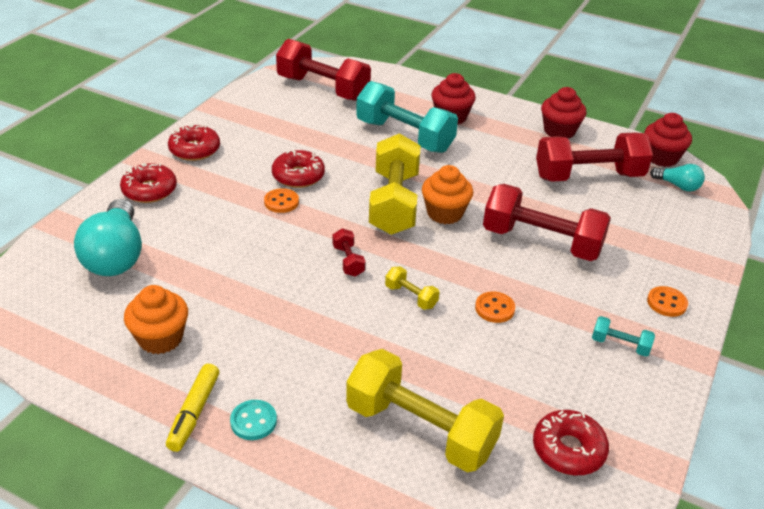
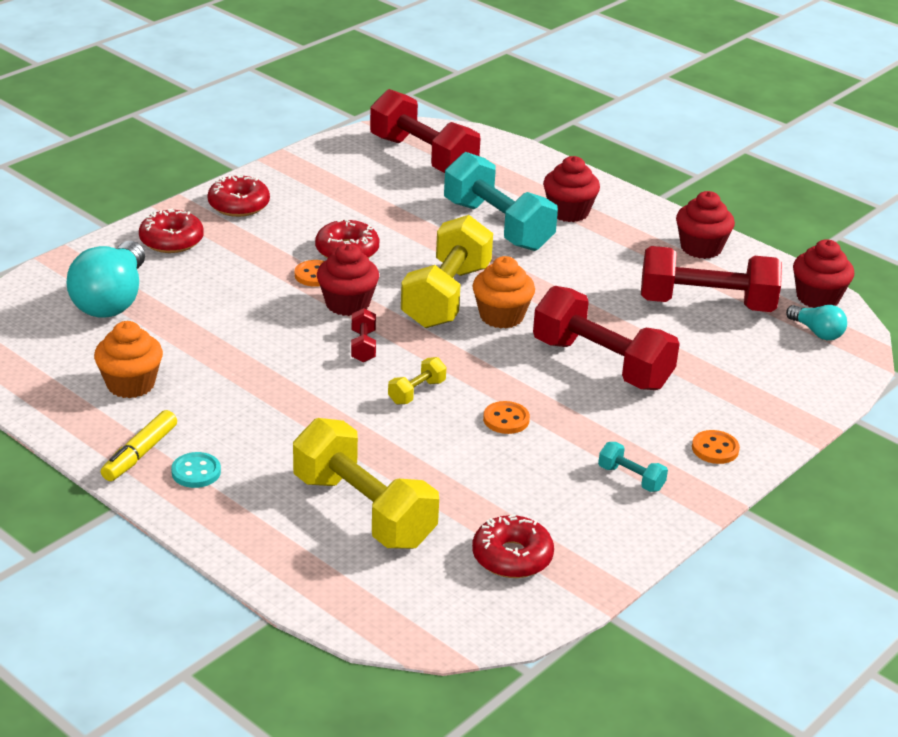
camera: 15 degrees right, 5 degrees down
yellow dumbbell [385,266,439,310] -> yellow dumbbell turned 75 degrees clockwise [388,357,446,405]
none -> red cupcake [317,244,379,316]

